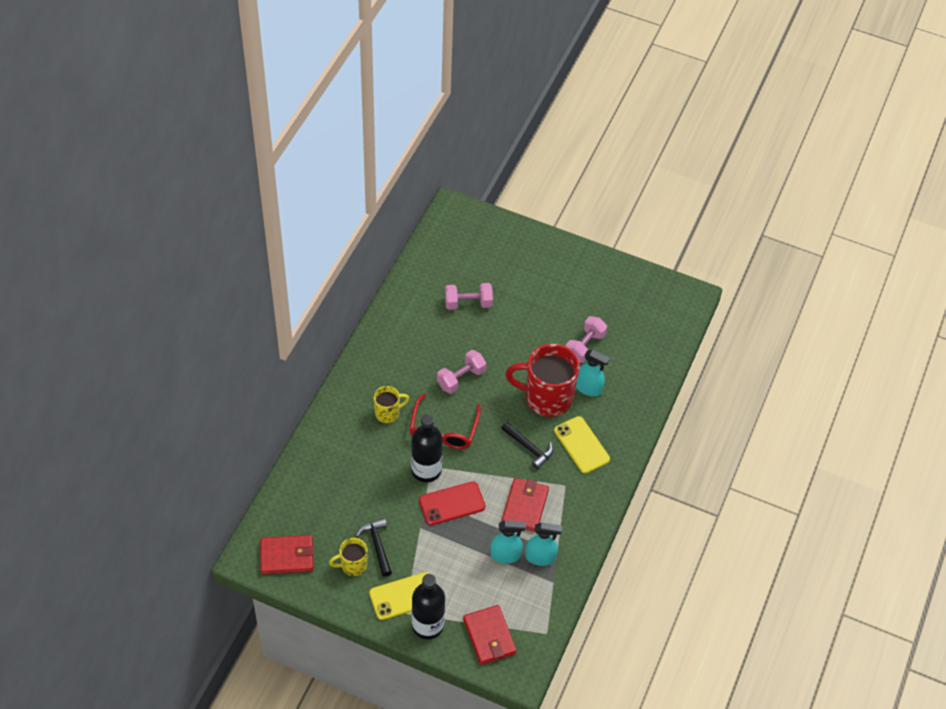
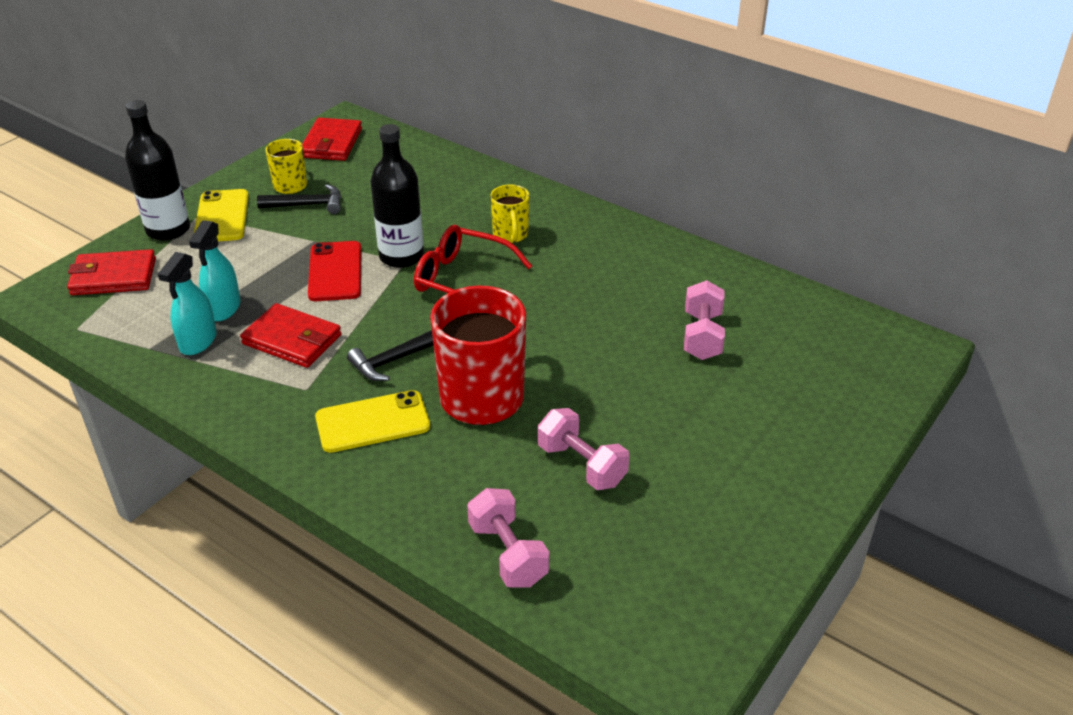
camera: 105 degrees right, 15 degrees down
pink dumbbell [437,350,486,394] -> pink dumbbell moved to [467,488,549,588]
turquoise spray bottle [576,350,610,396] -> none

